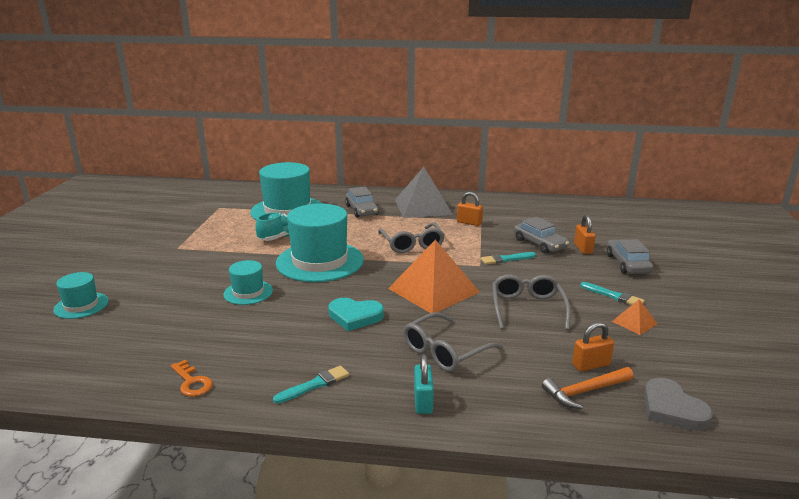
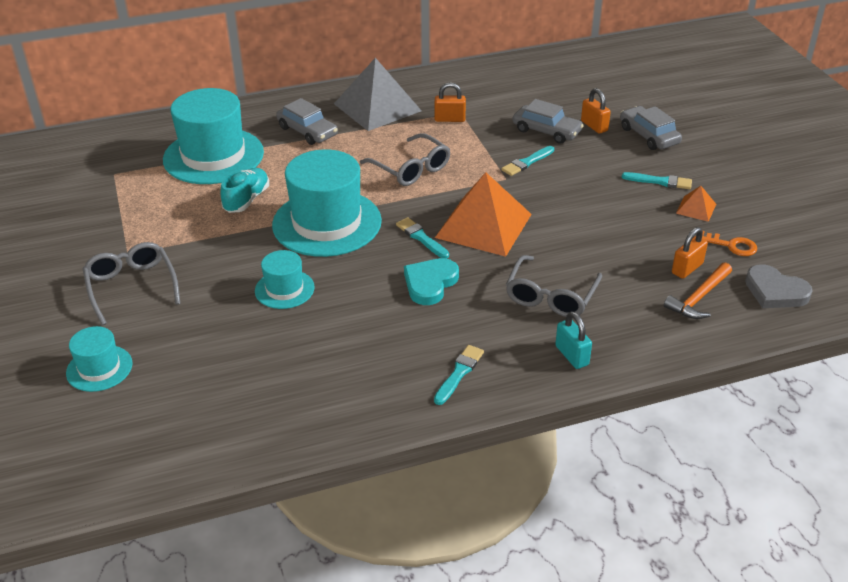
camera: 25 degrees left, 15 degrees up
orange key [171,360,213,397] -> orange key moved to [702,231,757,256]
turquoise heart [328,298,384,331] -> turquoise heart turned 135 degrees clockwise [404,258,459,305]
grey glasses [492,274,571,330] -> grey glasses moved to [83,242,180,325]
none -> turquoise brush [396,217,449,259]

